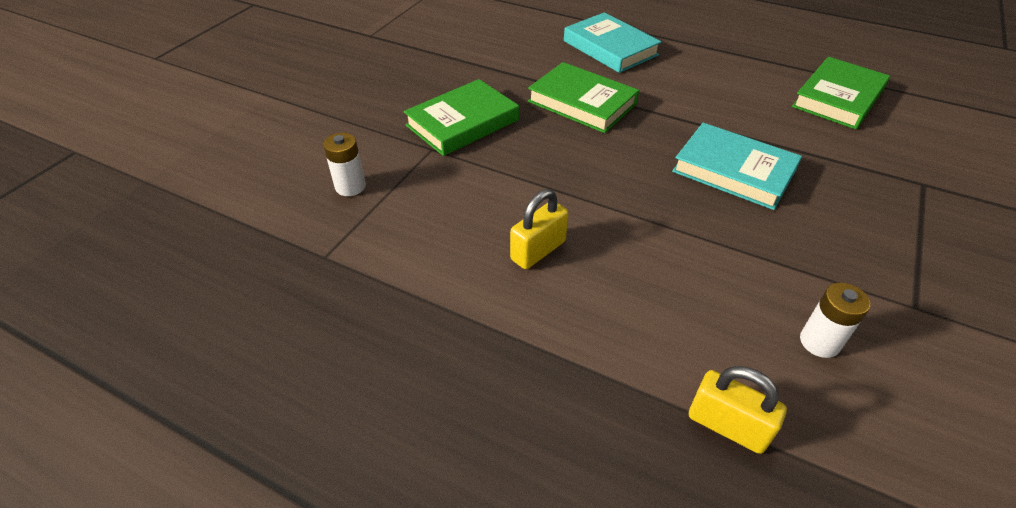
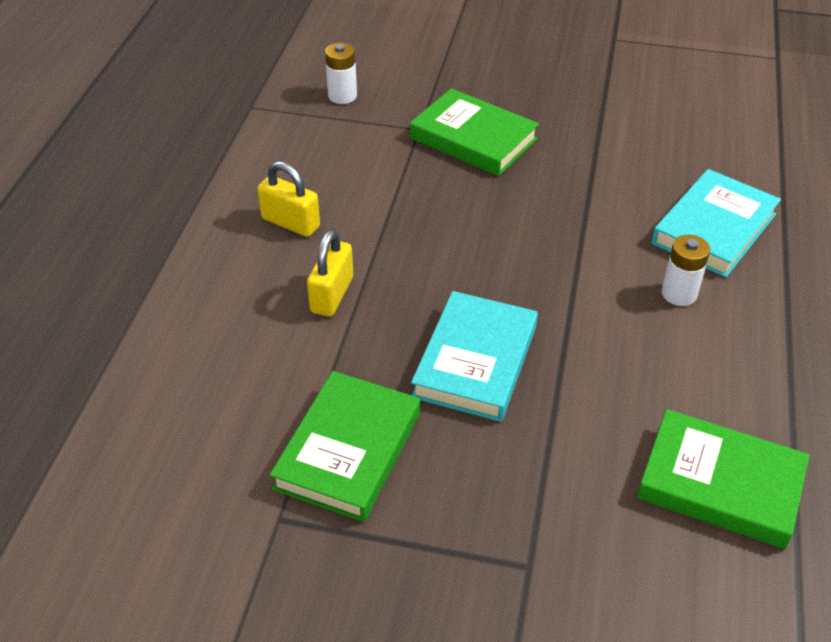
camera: 75 degrees right, 0 degrees up
green book [528,62,639,133] -> green book moved to [270,371,420,522]
yellow padlock [689,366,787,454] -> yellow padlock moved to [307,229,353,317]
white battery [800,283,870,358] -> white battery moved to [662,235,710,306]

